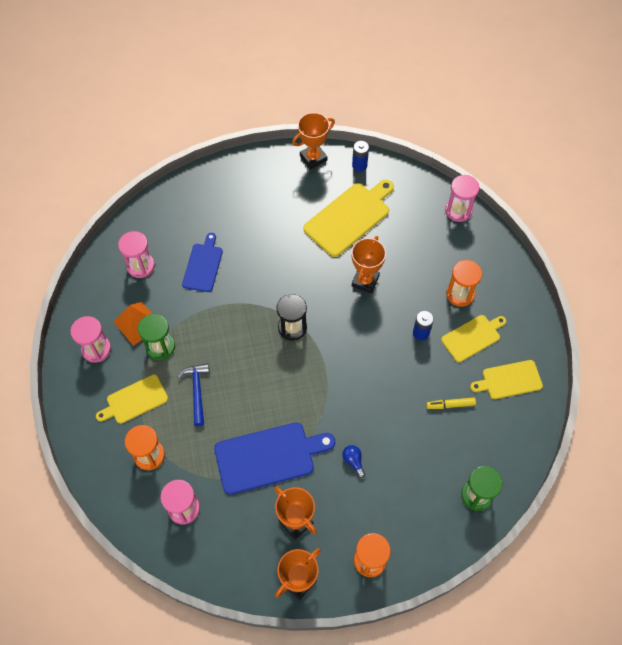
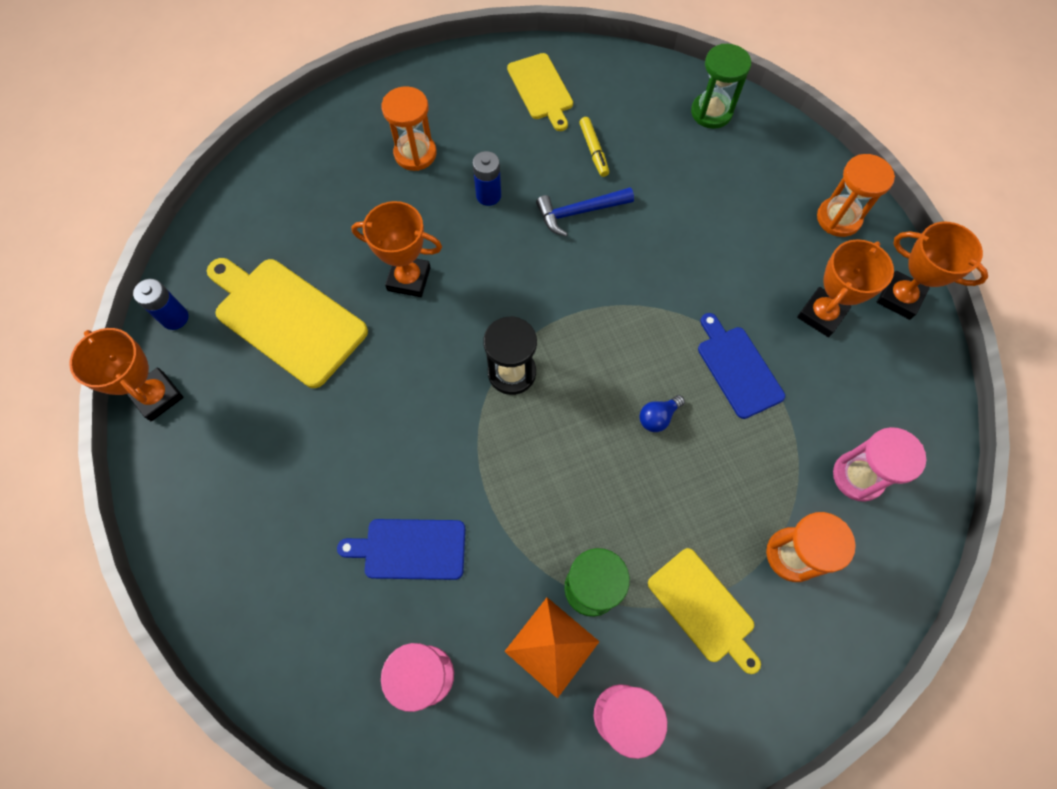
camera: 100 degrees left, 5 degrees up
blue hammer [177,363,210,426] -> blue hammer moved to [536,187,634,237]
blue cutting board [214,422,335,495] -> blue cutting board [698,313,785,419], size x0.62
blue light bulb [342,445,365,478] -> blue light bulb moved to [640,395,685,432]
yellow cutting board [441,315,506,362] -> none
pink hourglass [445,175,479,222] -> none

